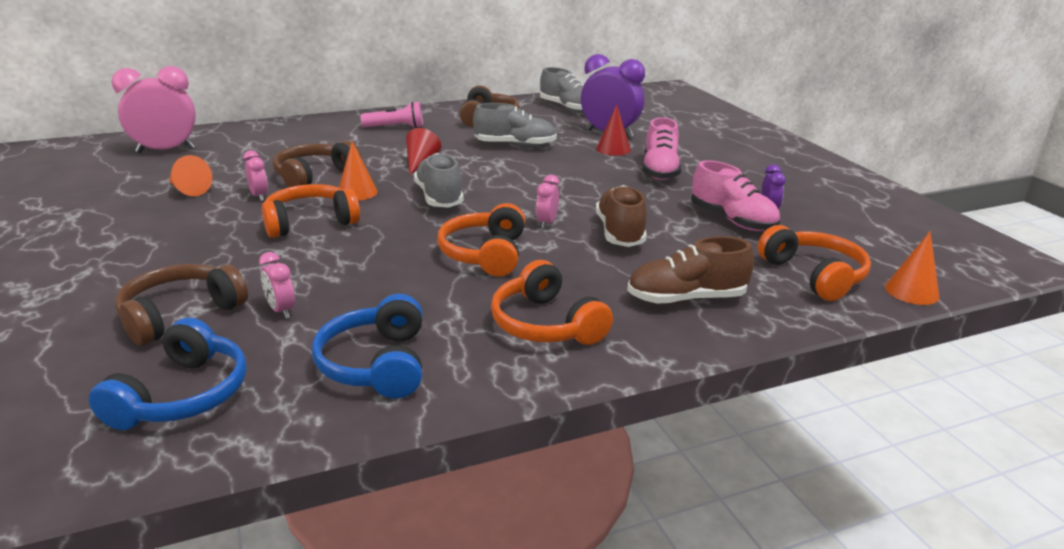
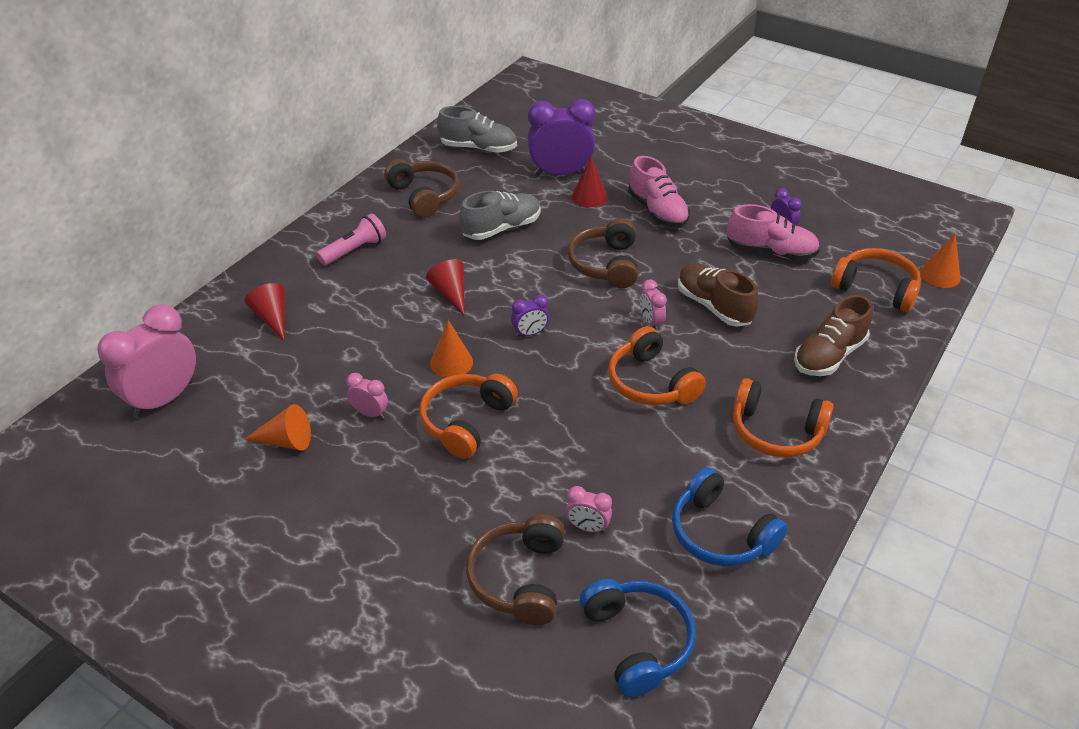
camera: 35 degrees left, 15 degrees up
brown headphones [273,140,361,187] -> brown headphones moved to [567,218,638,288]
grey shoe [414,153,464,208] -> purple clock [511,294,549,337]
none -> red cone [245,283,285,340]

